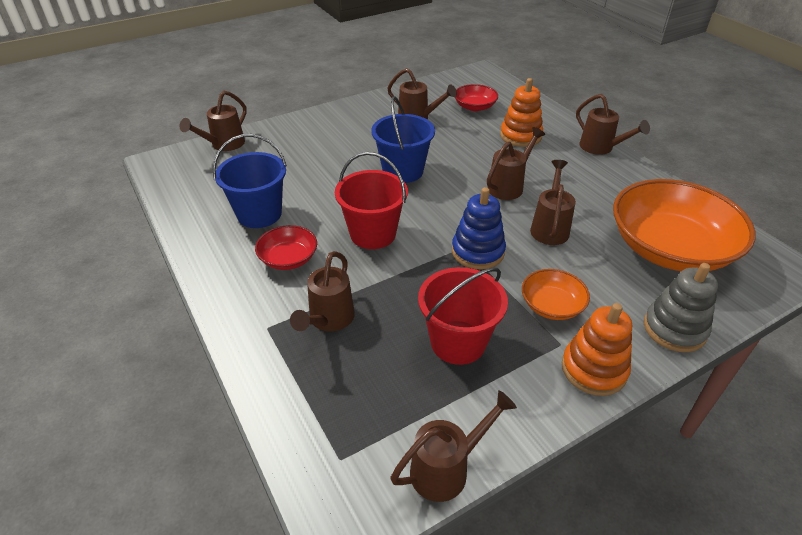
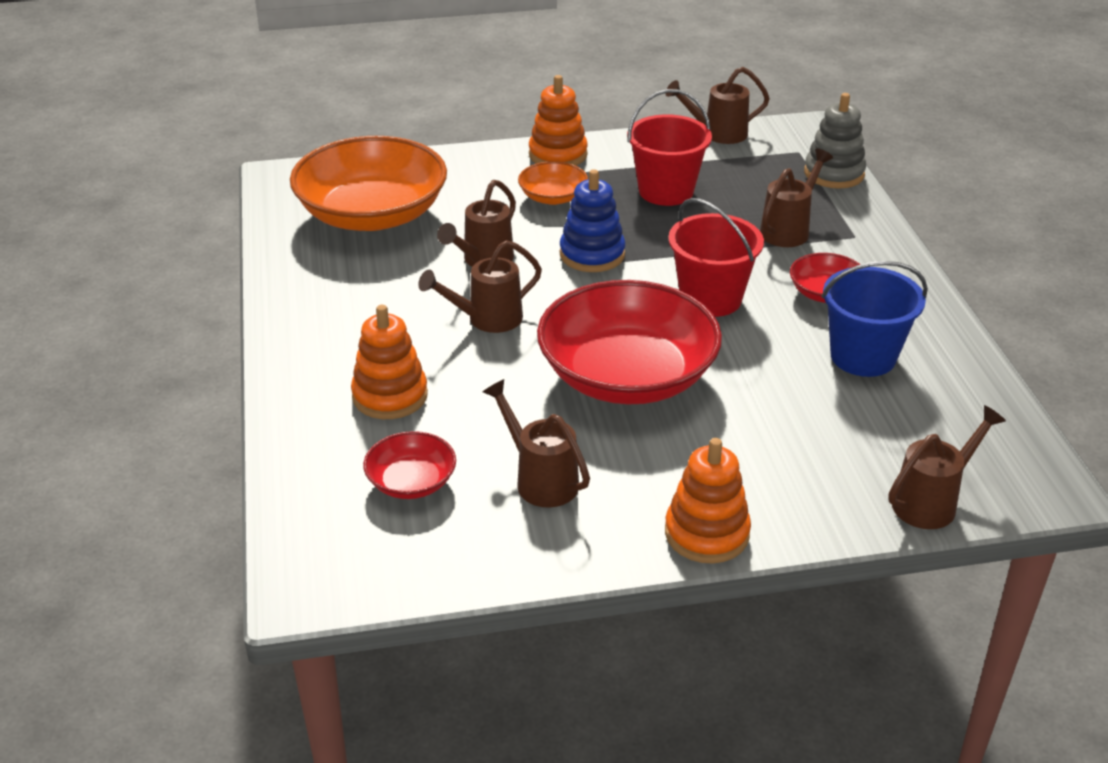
camera: 160 degrees left, 5 degrees down
blue bucket [371,96,435,183] -> red bowl [537,280,722,404]
brown watering can [576,94,650,155] -> none
grey stacking toy [644,263,718,352] -> grey stacking toy moved to [804,93,866,189]
none -> orange stacking toy [665,438,751,564]

